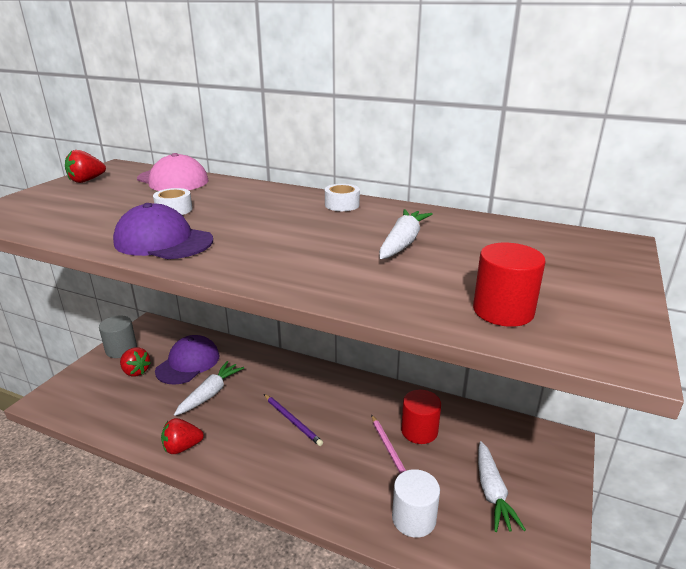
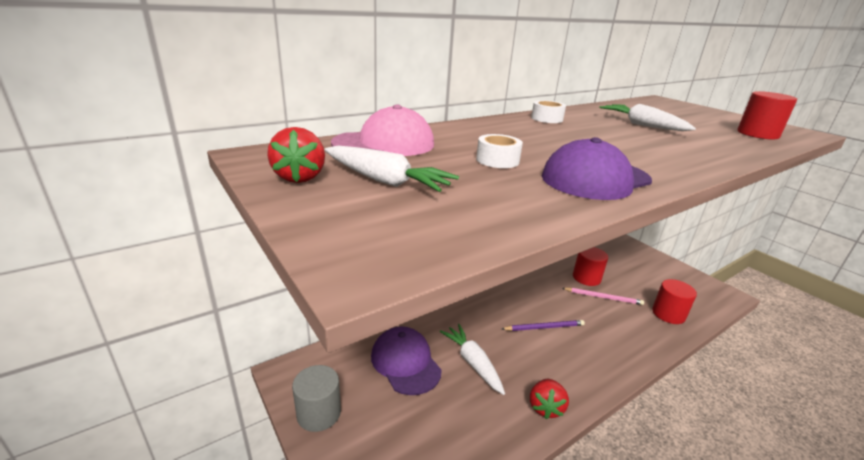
camera: 60 degrees left, 0 degrees up
red strawberry [120,347,151,377] -> none
white cylinder [392,469,440,538] -> red cylinder [652,279,697,324]
white carrot [478,441,526,532] -> white carrot moved to [325,146,459,192]

